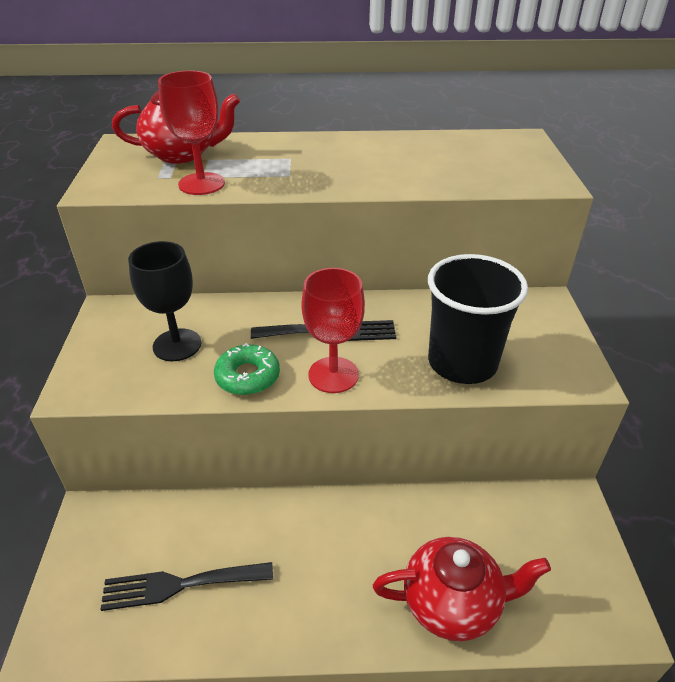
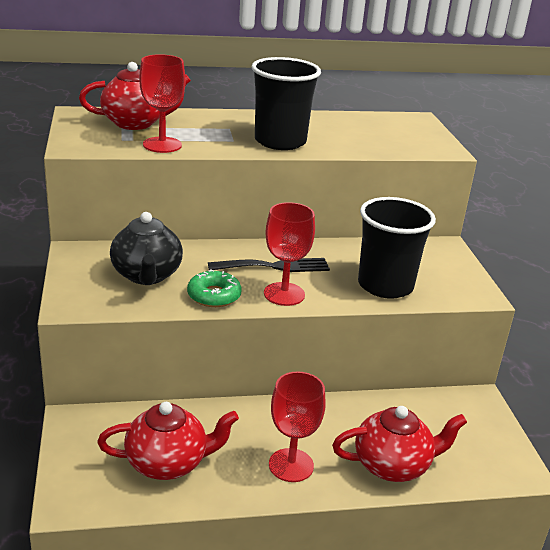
camera: 10 degrees left, 10 degrees down
black fork [100,562,273,611] -> red teapot [97,402,239,480]
black goblet [128,241,201,361] -> black teapot [110,212,183,285]
none -> black cup [252,57,321,150]
none -> red goblet [269,371,326,482]

